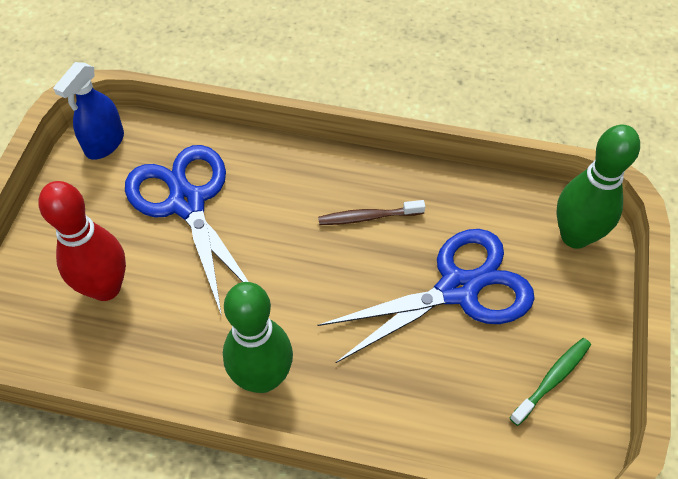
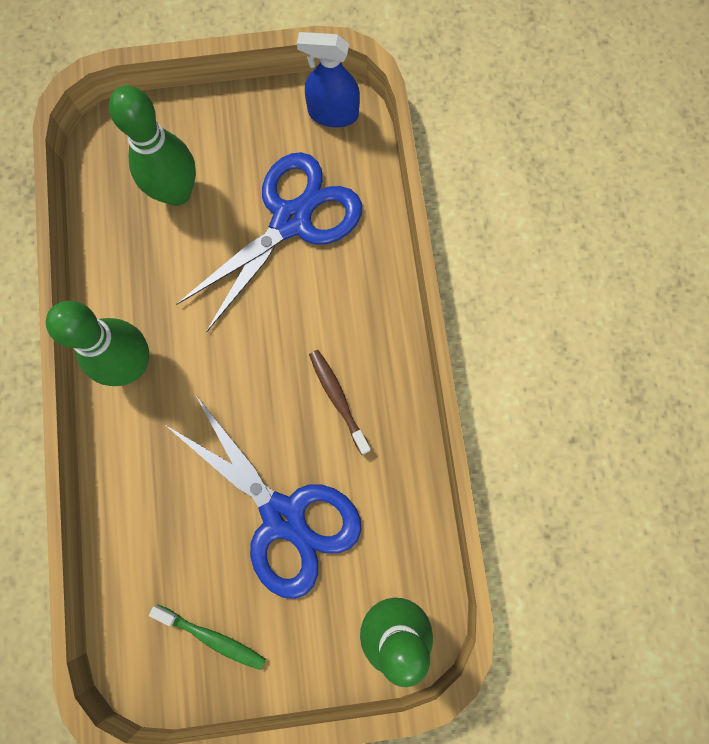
camera: 70 degrees right, 20 degrees up
red bowling pin [38,181,126,301] -> green bowling pin [109,86,196,206]

